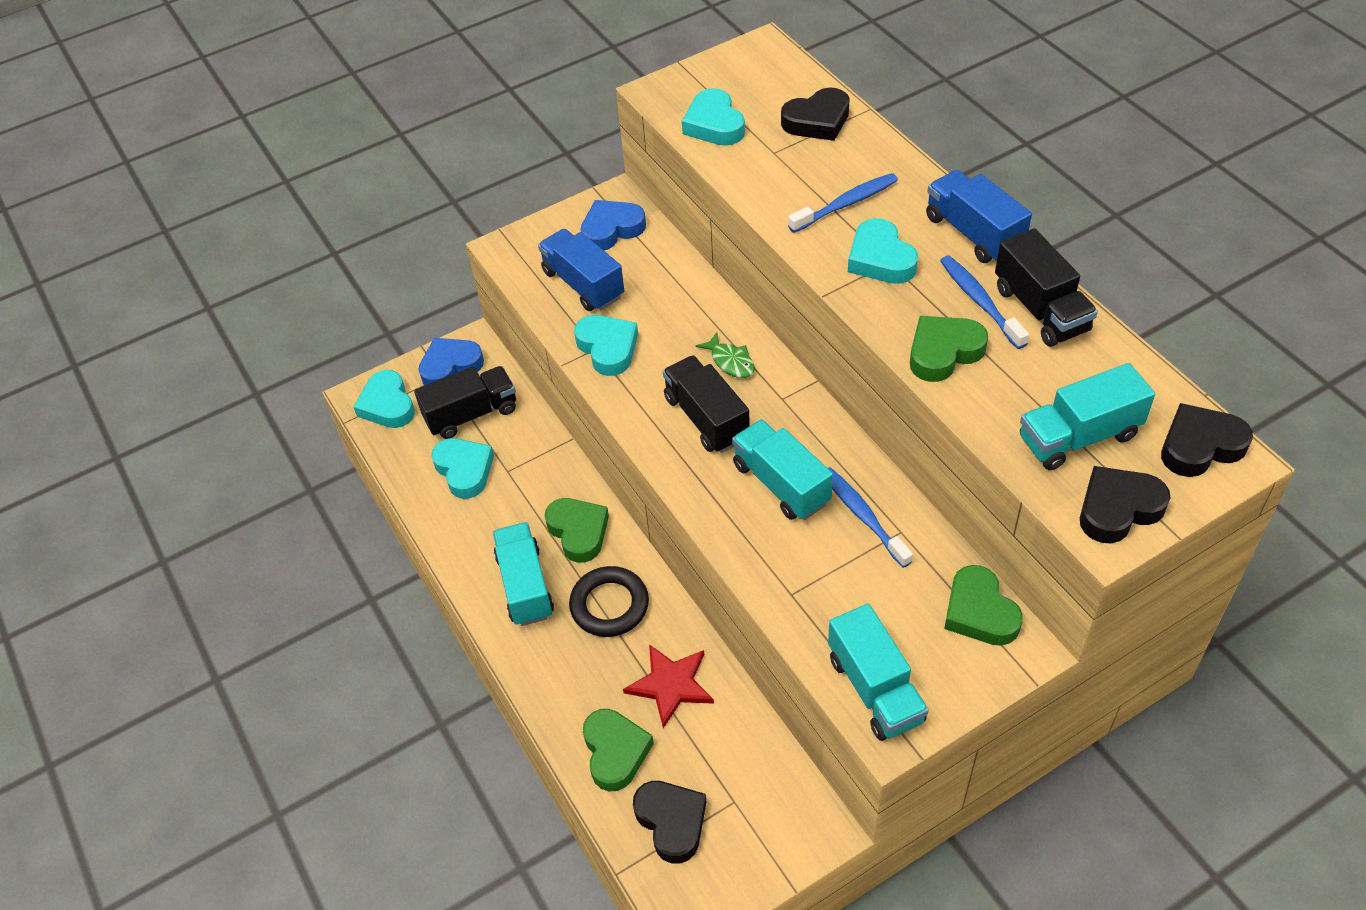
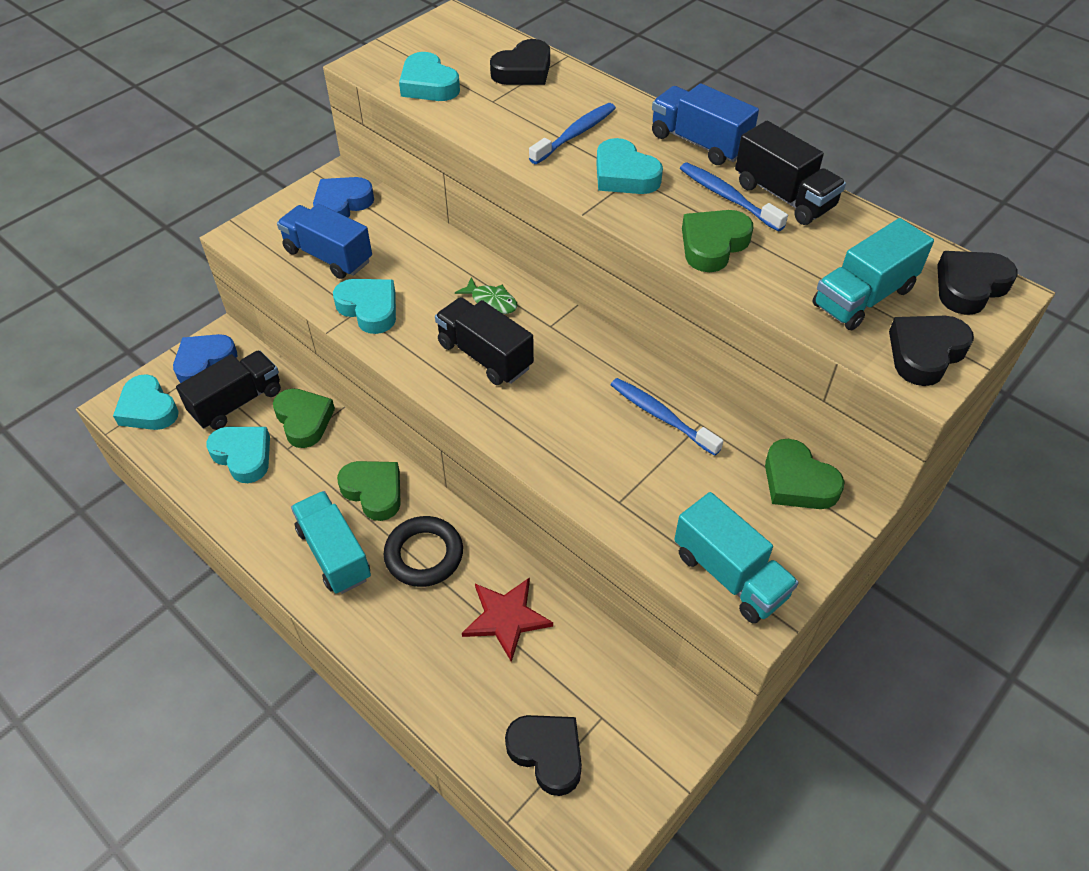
camera: 20 degrees left, 0 degrees up
green heart [583,709,654,791] -> green heart moved to [273,388,335,448]
turquoise truck [732,419,833,520] -> none

